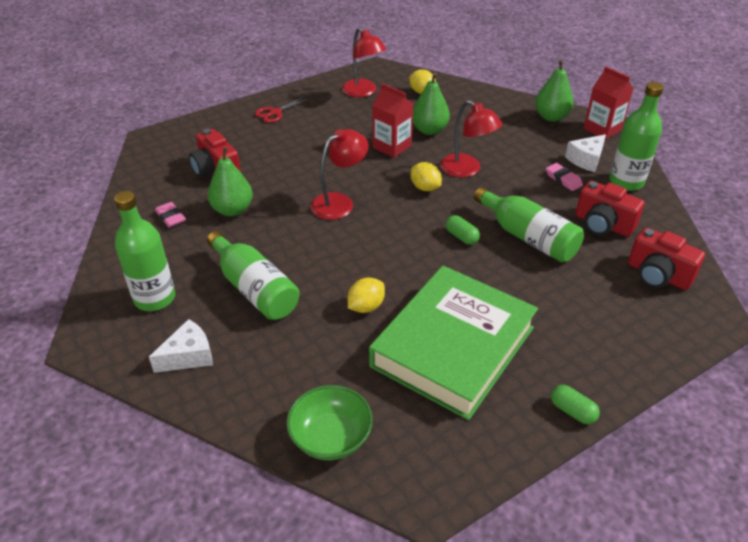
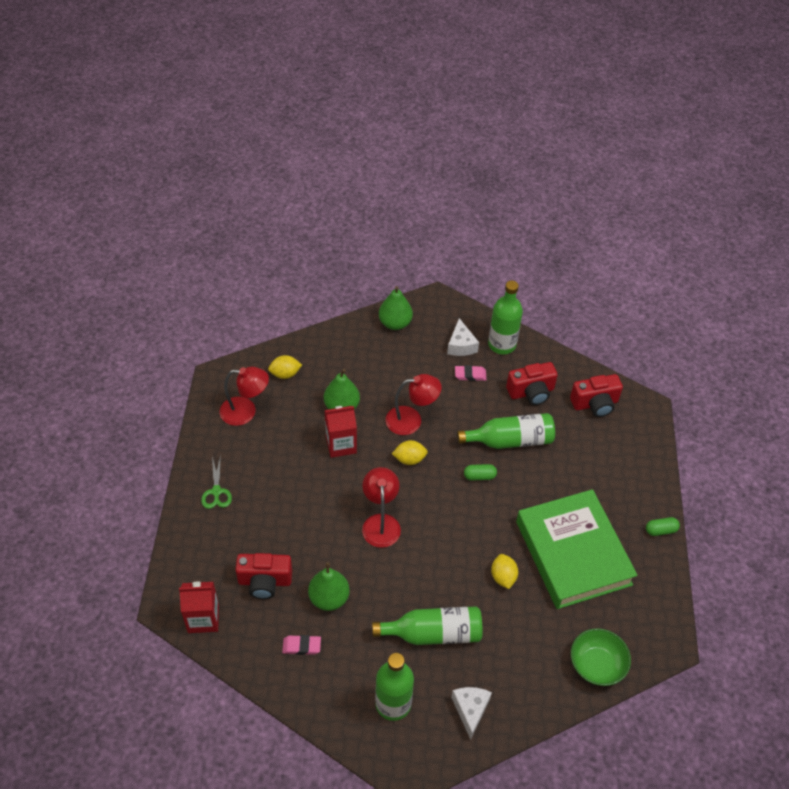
camera: 55 degrees left, 10 degrees up
red scissors [255,96,310,123] -> green scissors [201,455,232,509]
red carton [584,66,634,140] -> red carton moved to [179,581,219,633]

